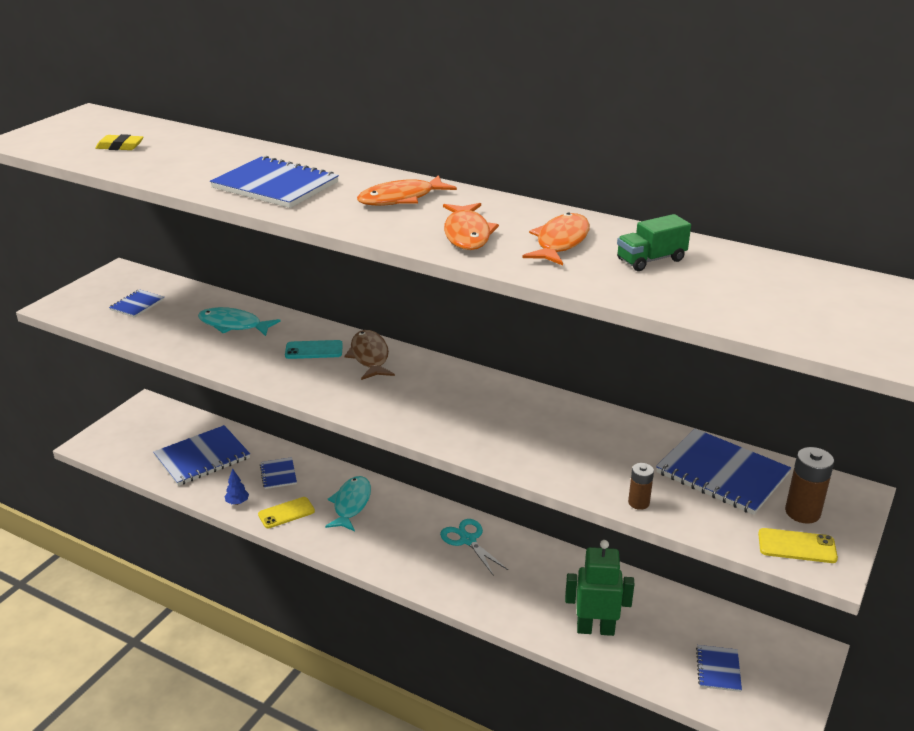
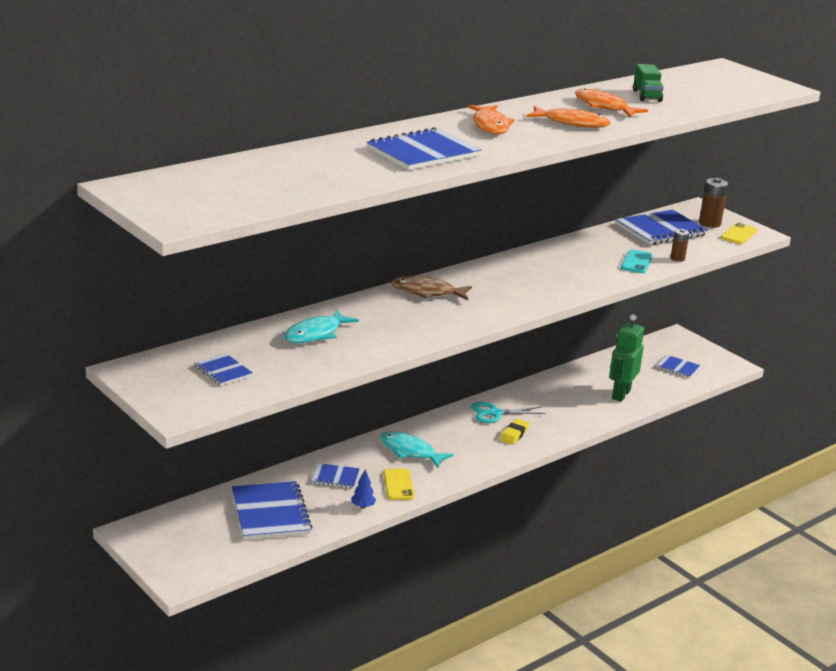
camera: 70 degrees left, 5 degrees down
yellow eraser [95,134,143,150] -> yellow eraser moved to [500,419,530,445]
turquoise phone [285,340,343,359] -> turquoise phone moved to [621,249,653,273]

